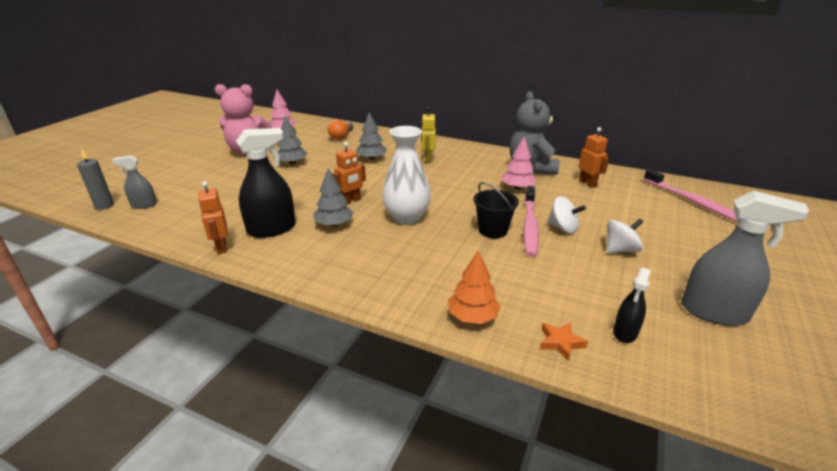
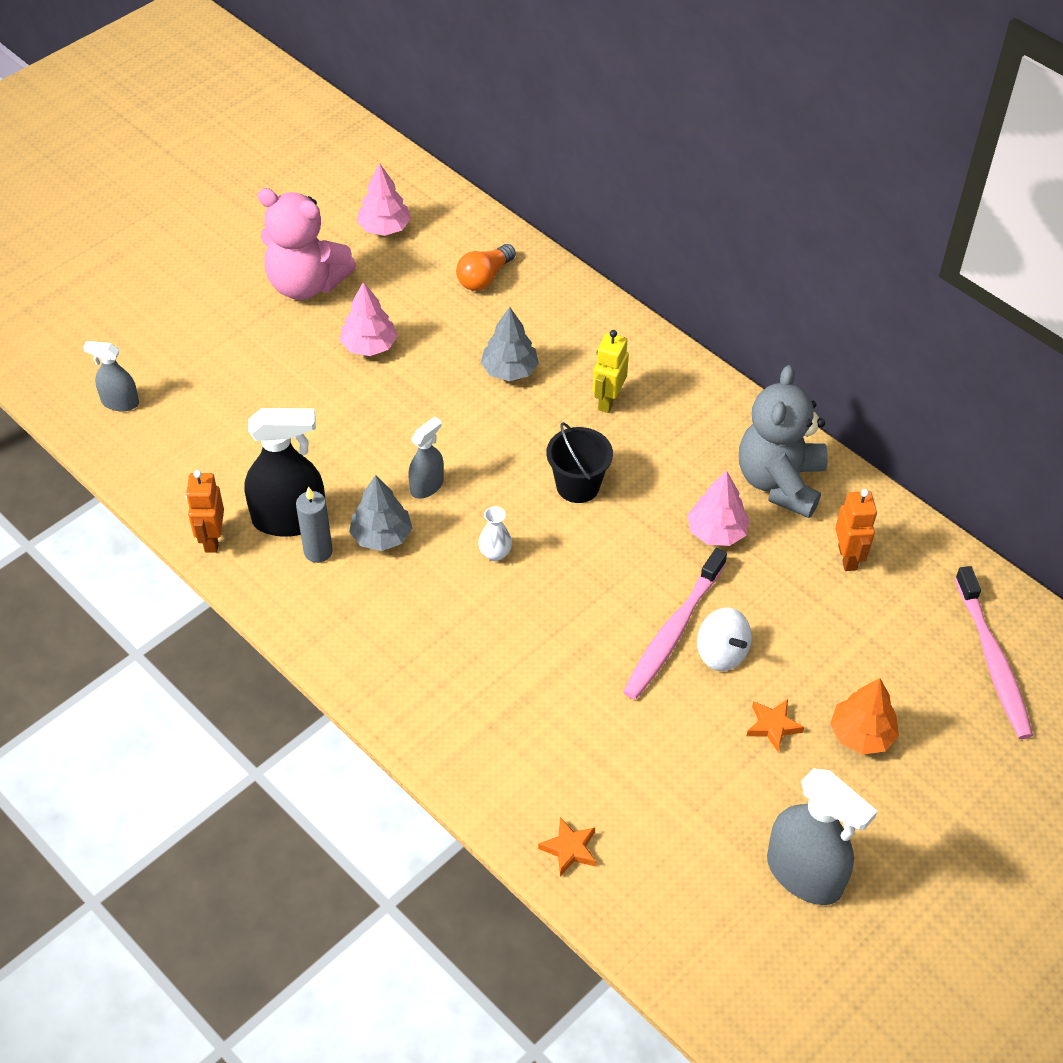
camera: 20 degrees right, 20 degrees up
grey candle [77,148,114,210] -> grey candle moved to [296,486,333,563]
grey tree [277,116,307,165] -> pink tree [340,282,397,356]
orange robot [333,142,366,205] -> grey spray bottle [408,417,444,499]
white vase [382,126,431,225] -> white vase [478,506,512,561], size x0.44
orange tree [448,250,501,324] -> orange tree moved to [830,678,899,755]
black bucket [473,182,519,238] -> black bucket moved to [546,422,613,503]
white spinning top [607,218,643,253] -> orange star [747,699,805,752]
black spray bottle [613,268,651,343] -> none

